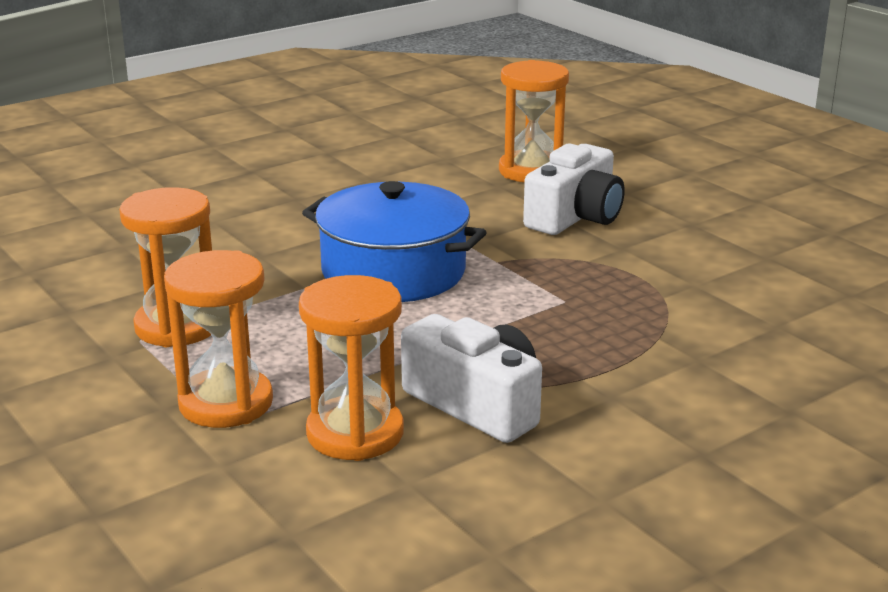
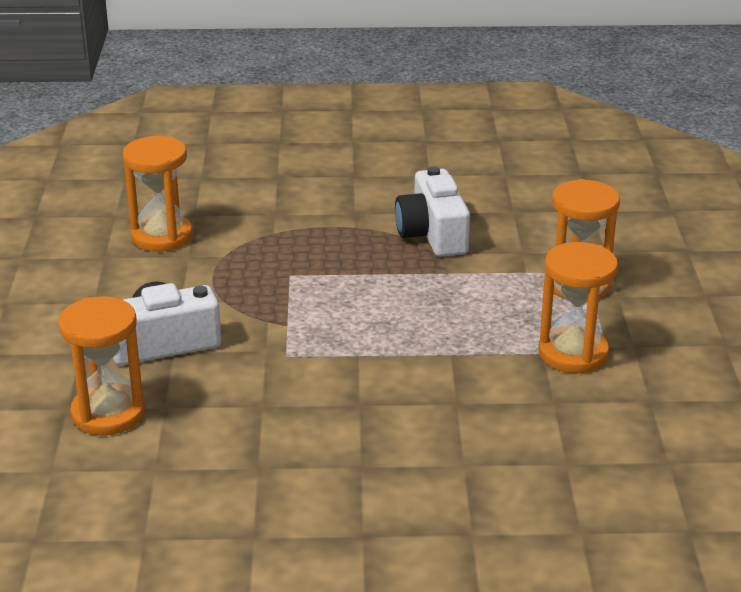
camera: 145 degrees left, 5 degrees up
orange hourglass [299,275,404,461] -> orange hourglass moved to [123,136,193,252]
blue pot [302,181,487,302] -> none

